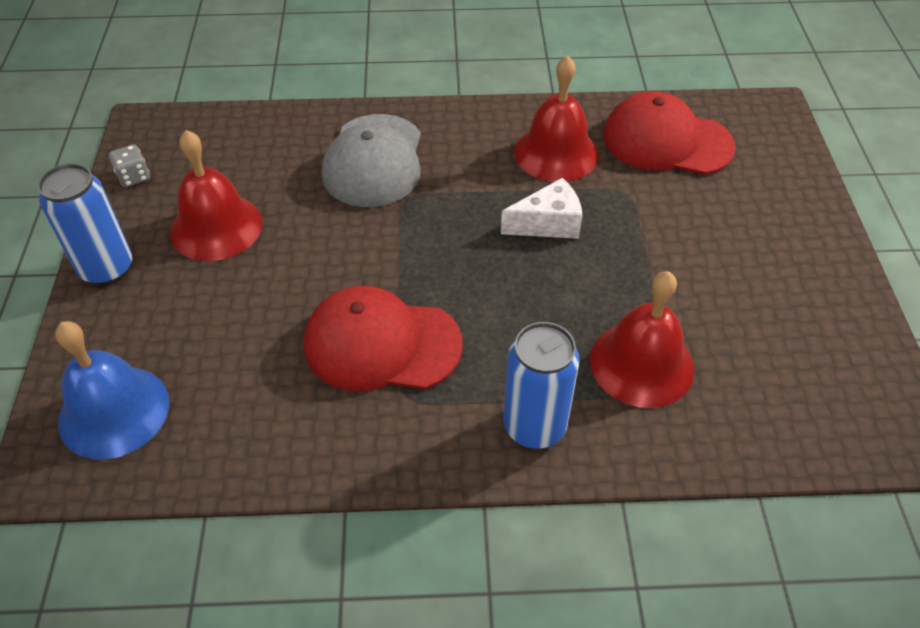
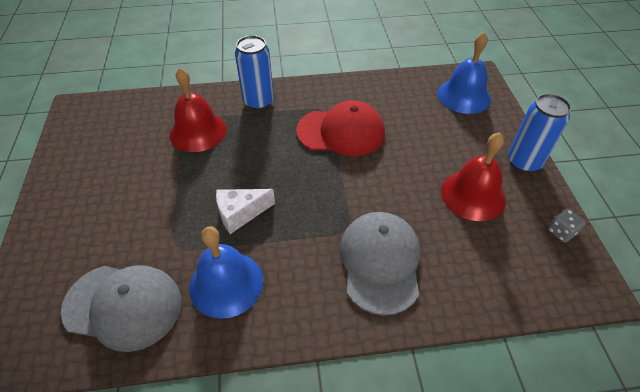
camera: 175 degrees right, 0 degrees up
red bell [514,55,599,182] -> blue bell [189,227,263,319]
red cap [603,91,736,175] -> grey cap [61,265,181,352]

